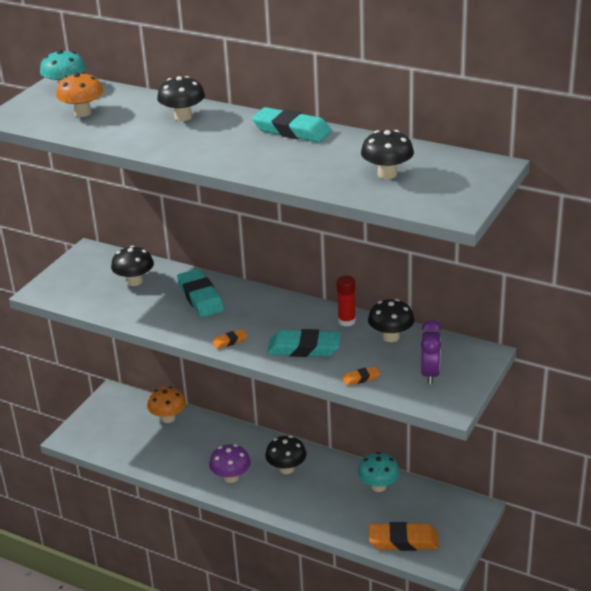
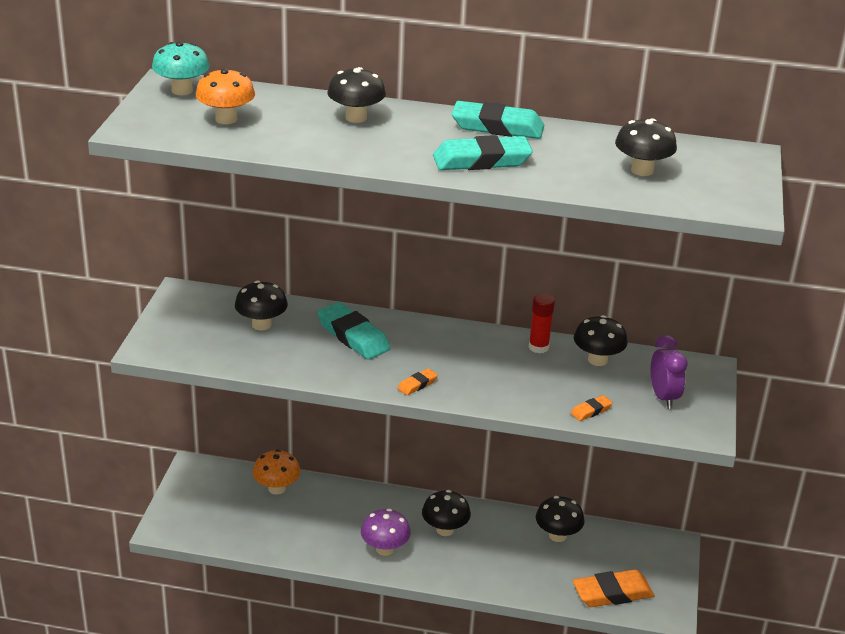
camera: 20 degrees left, 0 degrees up
turquoise eraser [267,329,341,357] -> turquoise eraser moved to [433,135,533,170]
turquoise mushroom [358,452,400,492] -> black mushroom [536,496,585,542]

